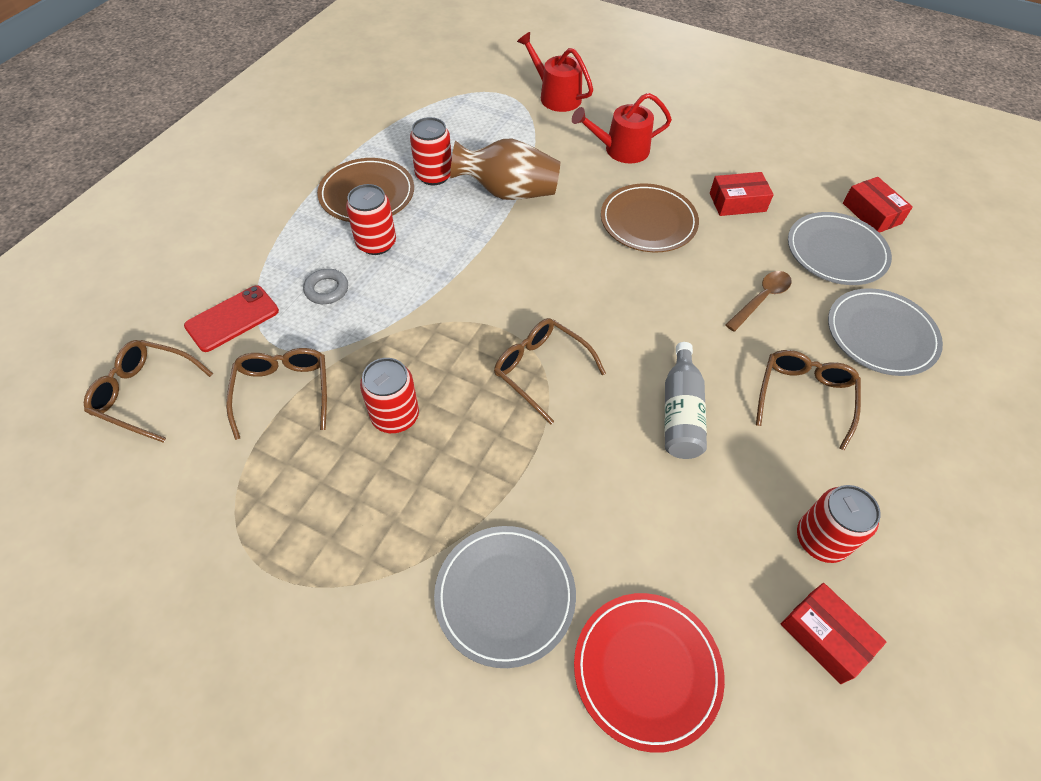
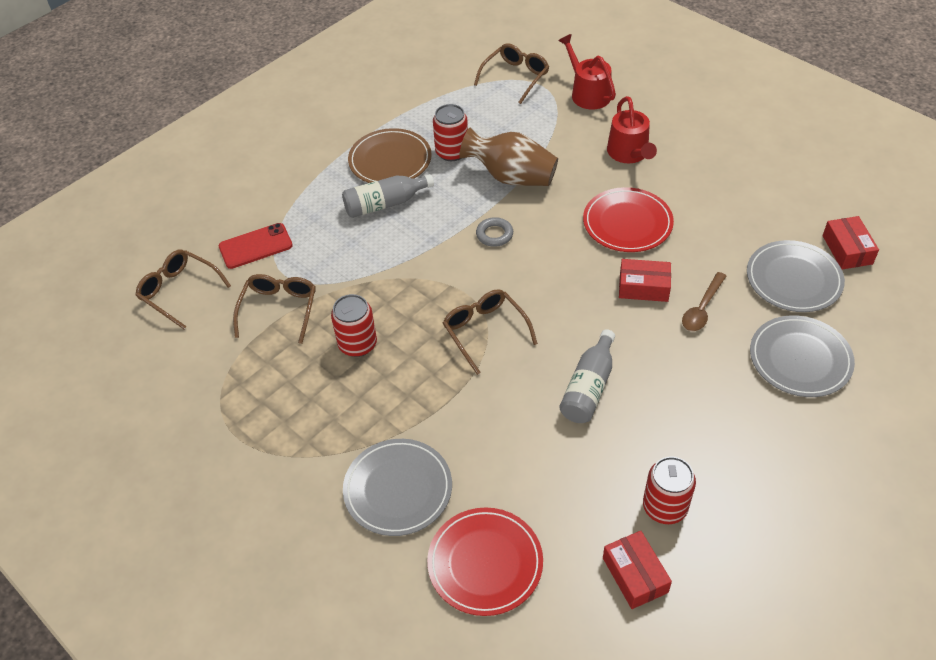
camera: 20 degrees right, 5 degrees down
grey ring [303,269,348,304] -> grey ring moved to [476,217,513,247]
red can [346,184,396,255] -> grey bottle [342,174,434,218]
red watering can [572,93,672,164] -> red watering can turned 105 degrees counterclockwise [607,96,657,163]
brown plate [601,184,699,252] -> red plate [583,187,674,252]
red box [710,172,774,216] -> red box moved to [619,259,671,302]
brown spoon [725,271,792,332] -> brown spoon turned 150 degrees clockwise [682,272,726,331]
brown glasses [756,350,861,450] -> brown glasses moved to [474,43,549,104]

